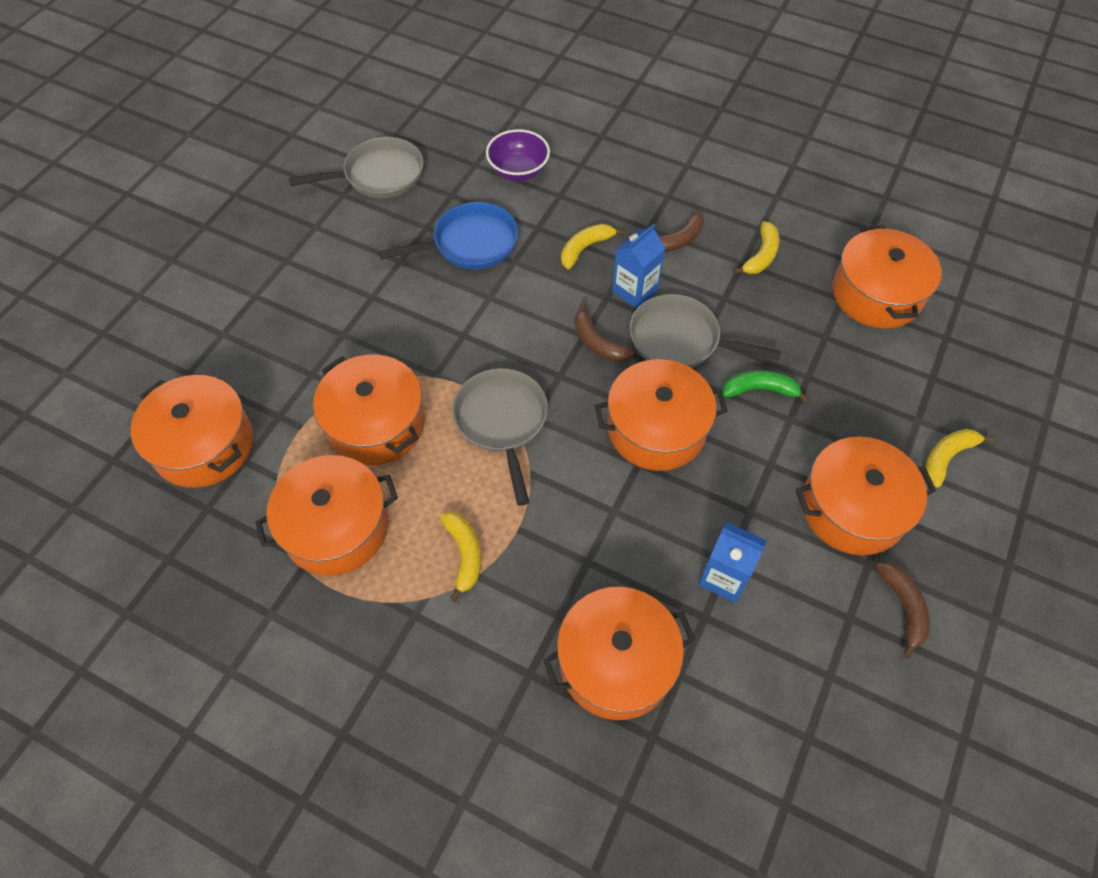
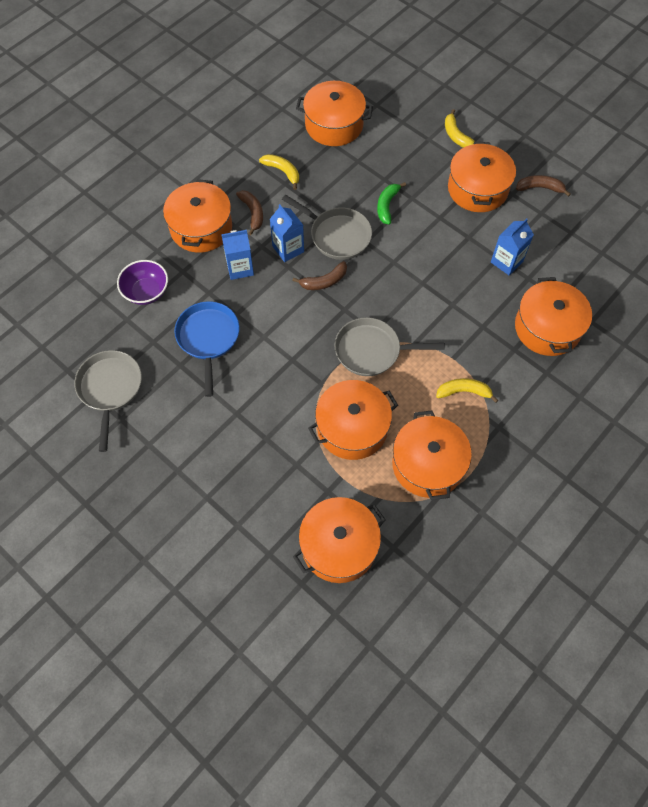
camera: 75 degrees left, 5 degrees up
yellow banana [561,224,625,269] -> blue carton [221,230,254,280]
orange pot [595,359,728,471] -> orange pot moved to [163,179,232,253]
grey pan [630,294,781,368] -> grey pan turned 90 degrees counterclockwise [282,195,372,260]

